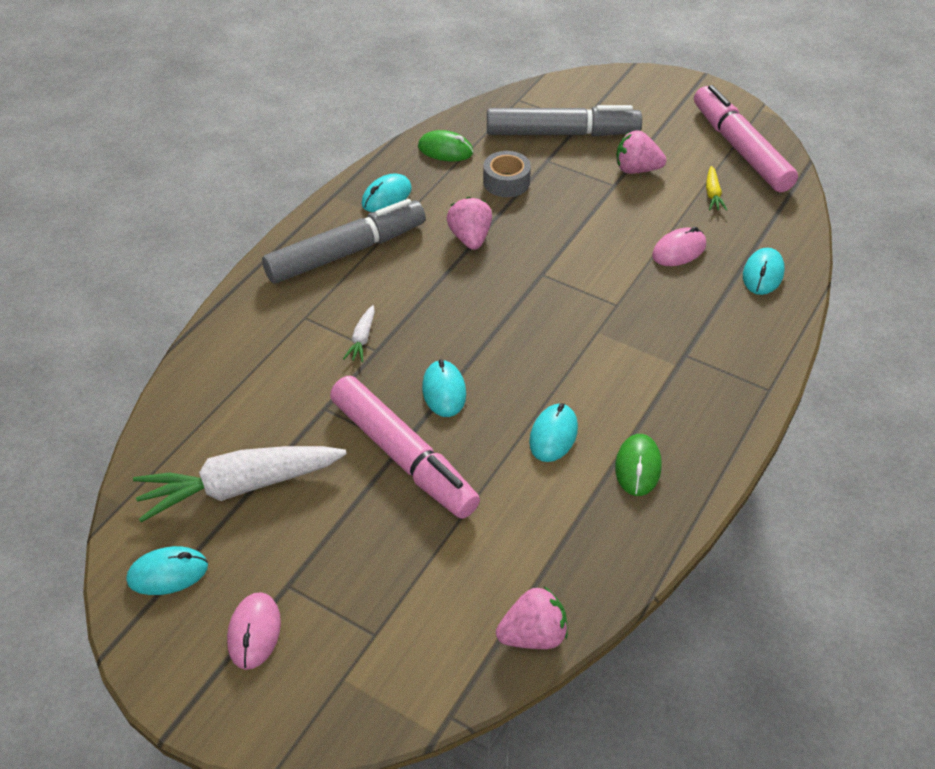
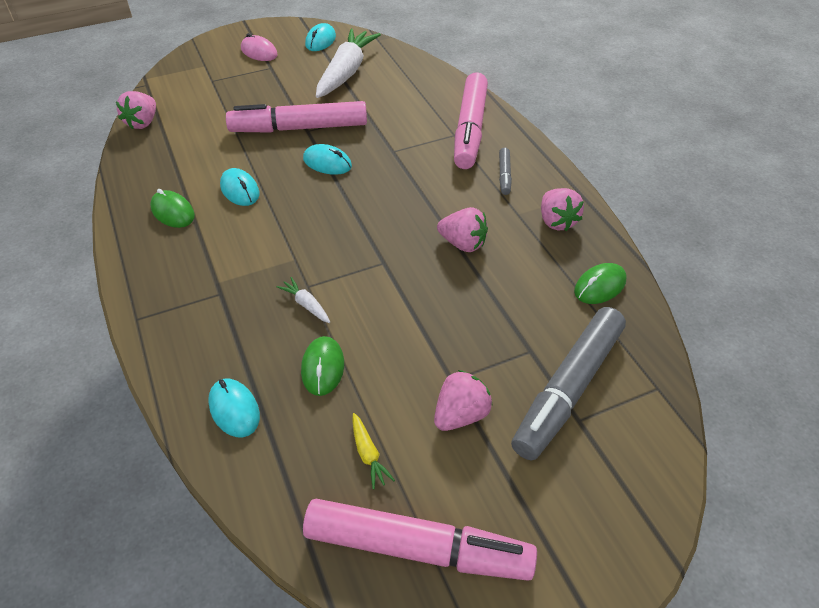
camera: 125 degrees right, 0 degrees up
grey marker [262,199,426,283] -> grey marker [499,148,512,195], size x0.43
white carrot [343,305,375,362] -> white carrot moved to [277,277,330,323]
turquoise mouse [362,173,412,212] -> pink strawberry [541,188,584,231]
grey tape [483,151,531,197] -> none
pink mouse [652,227,706,266] -> green mouse [301,336,344,396]
yellow carrot [706,166,727,211] -> yellow carrot turned 150 degrees counterclockwise [352,413,395,489]
none -> pink marker [454,72,488,169]

